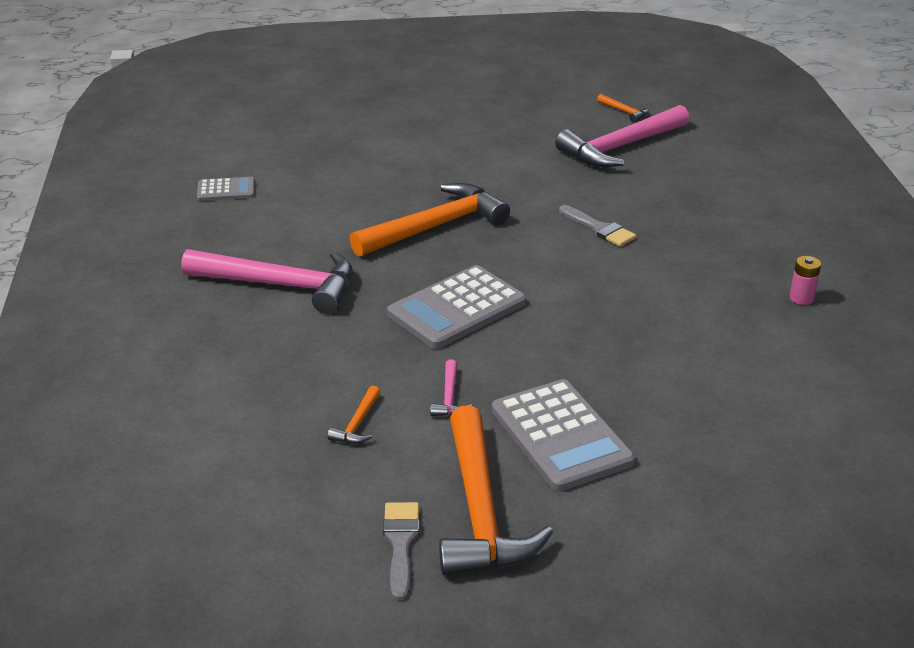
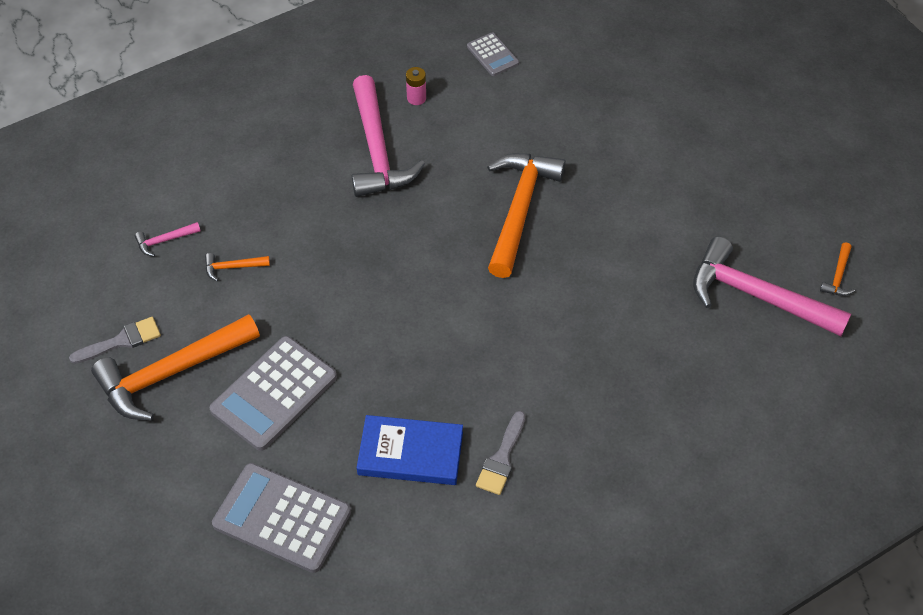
camera: 65 degrees right, 20 degrees up
orange hammer [349,183,510,257] -> orange hammer turned 105 degrees counterclockwise [487,153,566,278]
grey calculator [387,265,526,349] -> grey calculator moved to [212,463,351,573]
pink hammer [430,359,473,416] -> pink hammer moved to [135,222,200,257]
grey brush [559,205,636,247] -> grey brush moved to [476,411,525,495]
pink battery [789,256,821,305] -> pink battery moved to [406,67,426,105]
none -> blue book [357,415,463,485]

